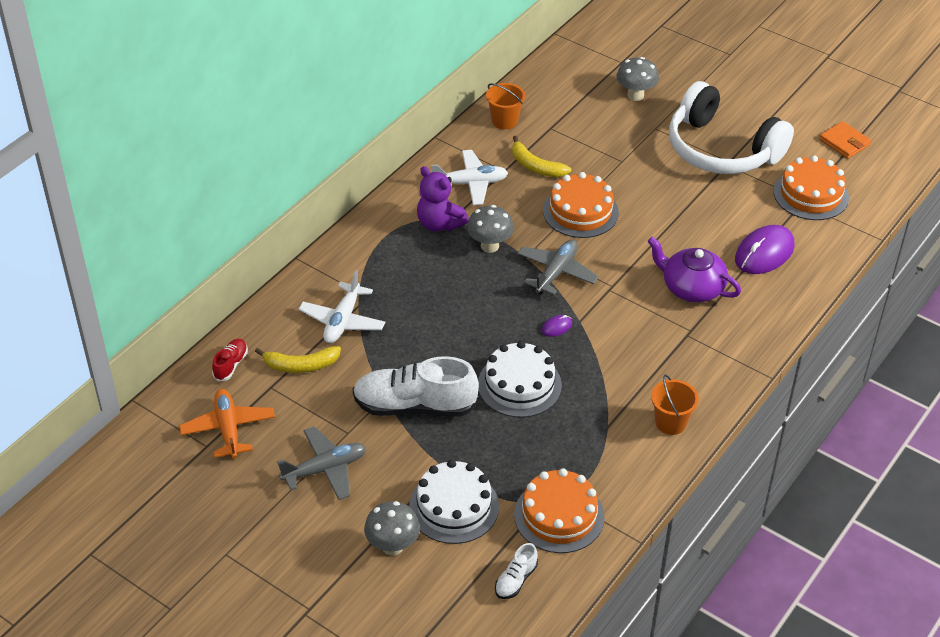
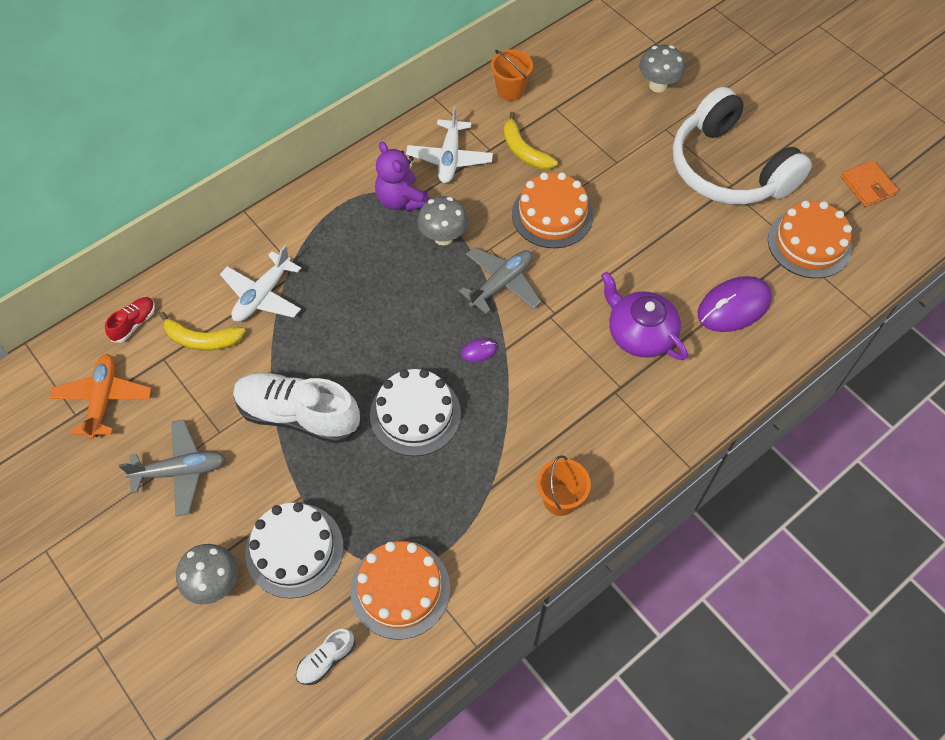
camera: 15 degrees right, 15 degrees up
white plane [431,150,508,205] -> white plane turned 90 degrees clockwise [406,106,493,183]

